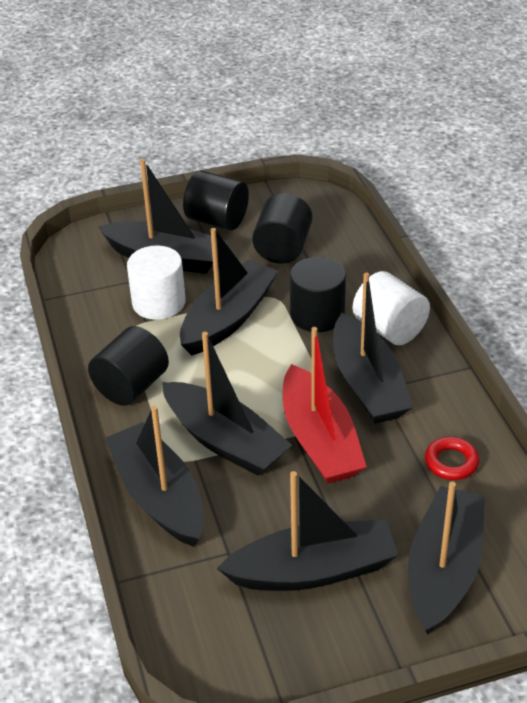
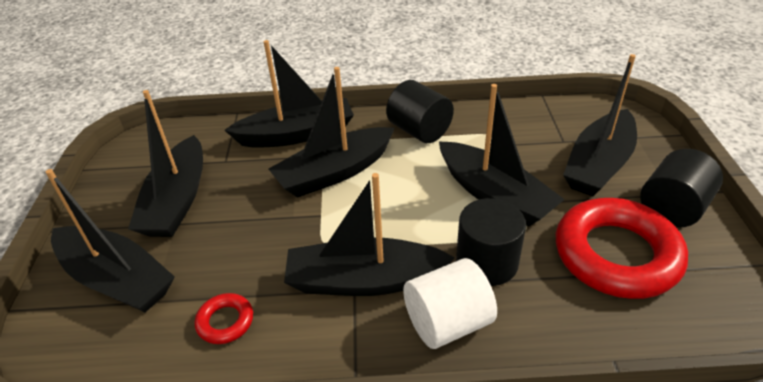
camera: 105 degrees right, 0 degrees up
white cylinder [127,246,186,320] -> none
black cylinder [252,193,312,264] -> red ring [556,198,688,299]
red boat [283,327,367,483] -> none

